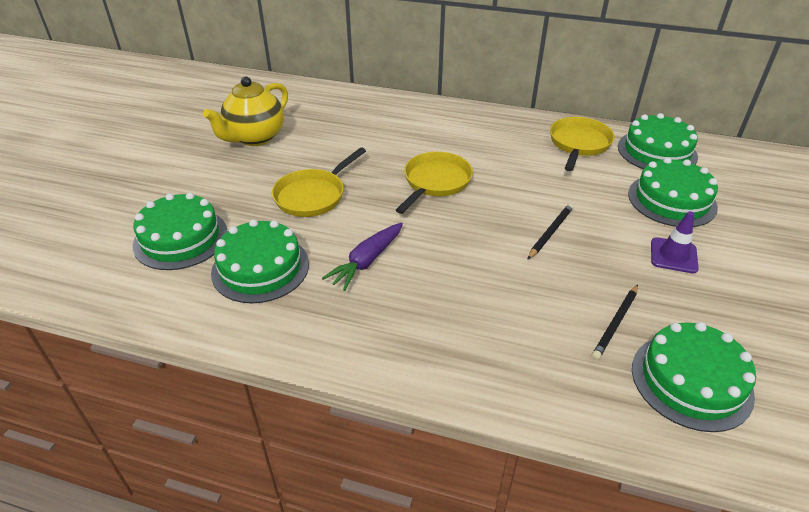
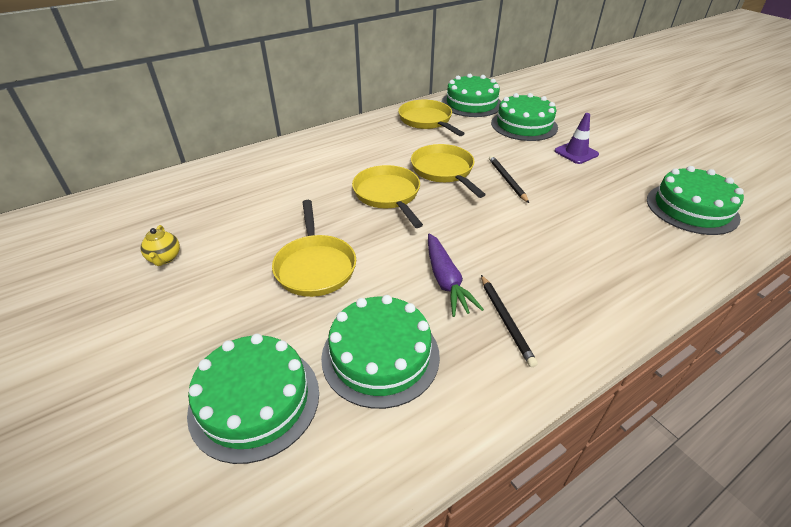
camera: 50 degrees left, 0 degrees up
yellow teapot [203,76,288,146] -> yellow teapot [141,225,180,266], size x0.45
black pencil [592,285,638,360] -> black pencil moved to [481,275,538,367]
none -> yellow pan [411,144,486,198]

